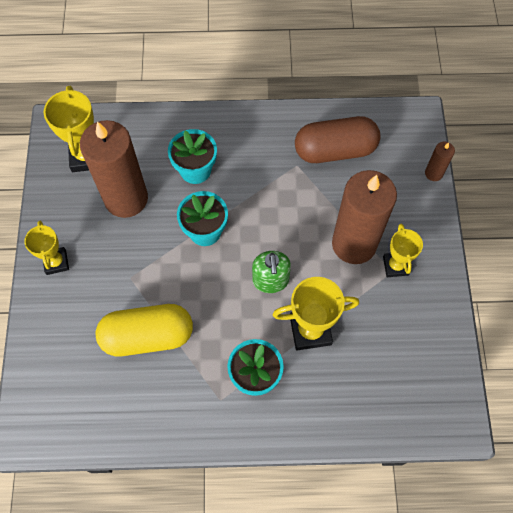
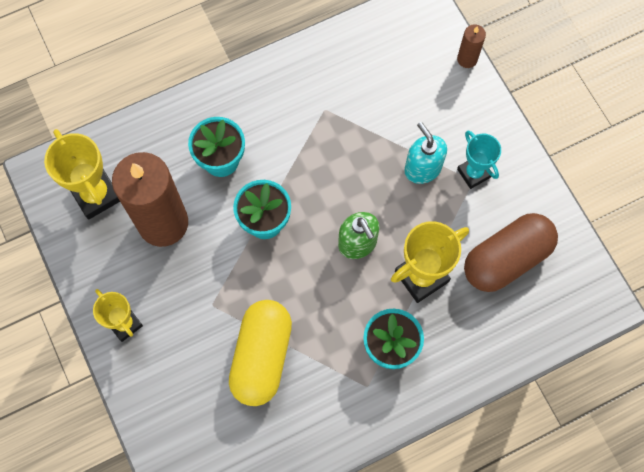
camera: 25 degrees left, 5 degrees up
yellow capsule [96,304,193,356] -> yellow capsule turned 45 degrees counterclockwise [229,300,292,406]
brown capsule [295,116,381,163] -> brown capsule moved to [464,213,558,292]
brown candle [332,170,397,264] -> turquoise soap dispenser [404,122,447,184]
yellow trophy [383,224,423,277] -> turquoise trophy [457,130,501,189]

